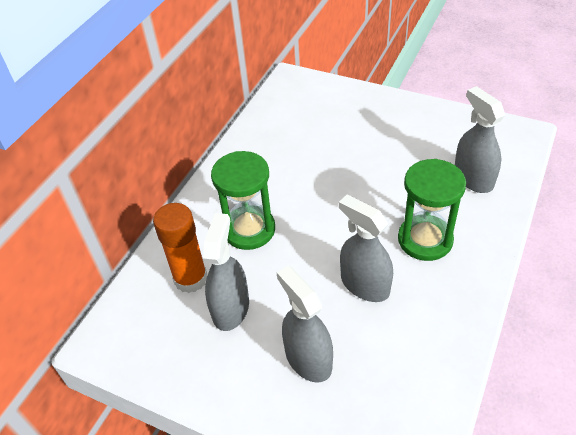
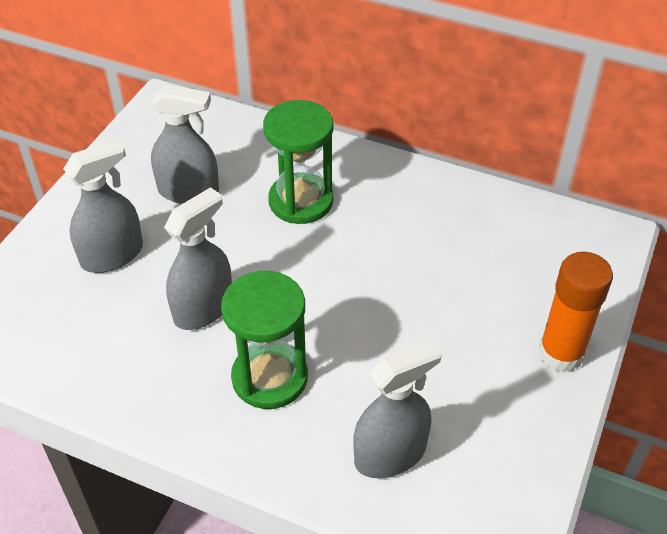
camera: 85 degrees right, 0 degrees up
orange glue stick [153,203,207,293] -> orange glue stick moved to [539,252,613,372]

